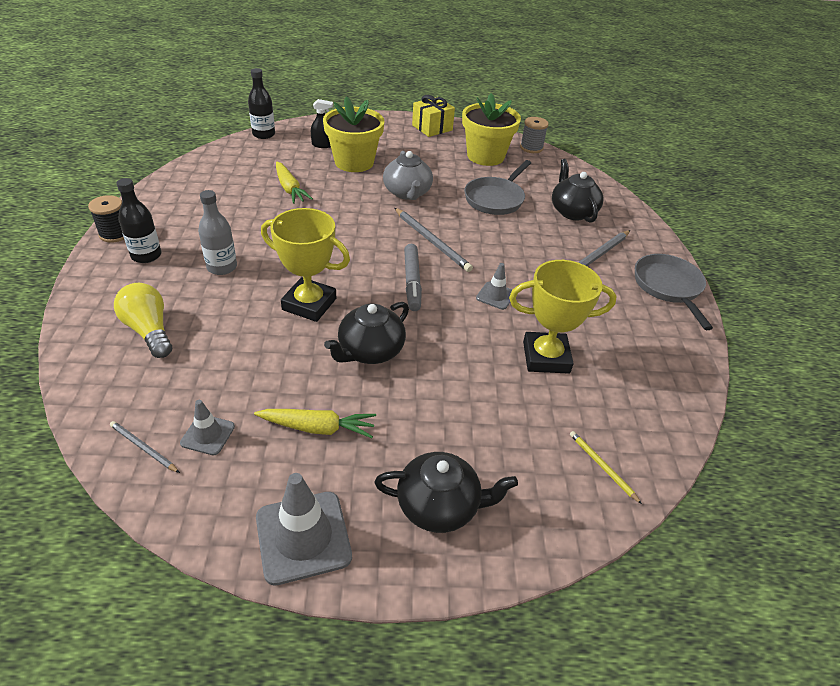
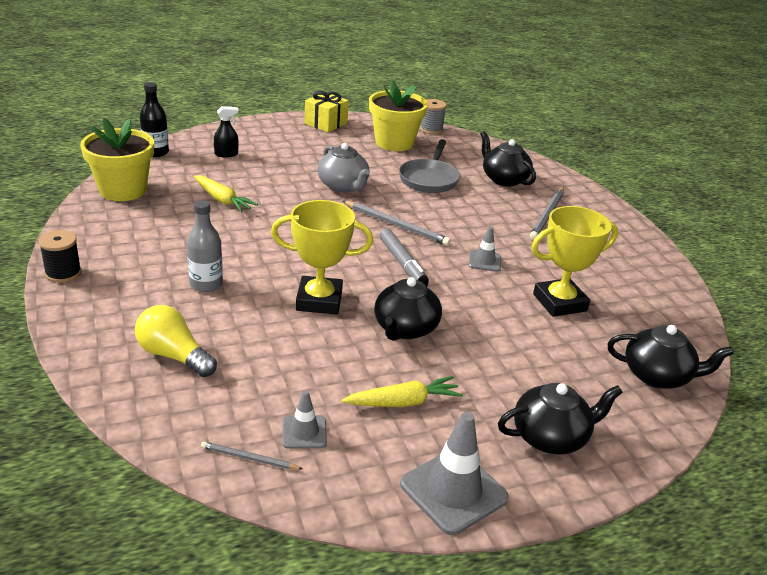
camera: 20 degrees left, 10 degrees down
black bottle [117,178,161,263] -> none
yellow flower pot [323,96,384,172] -> yellow flower pot moved to [80,118,154,201]
yellow pencil [570,431,642,504] -> black teapot [608,325,734,389]
grey pan [635,254,713,330] -> none

